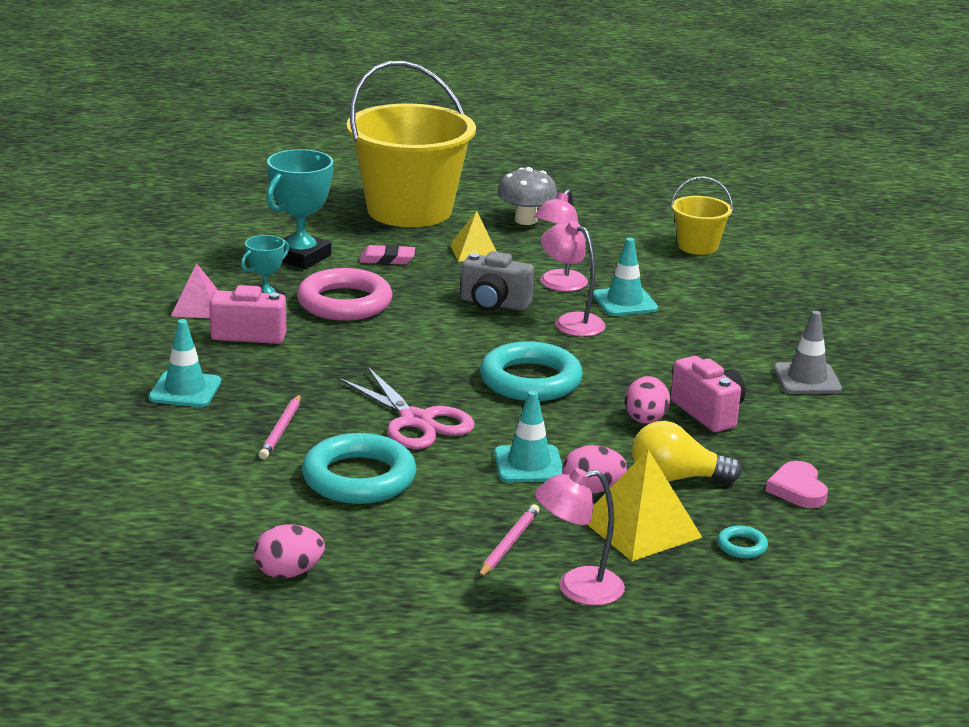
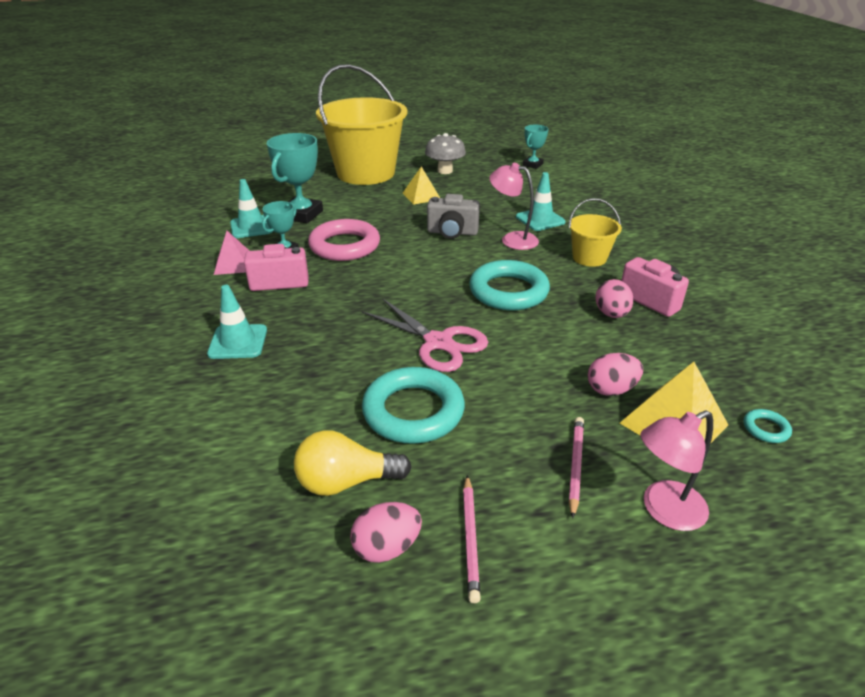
camera: 10 degrees left, 10 degrees up
pink pencil [259,394,301,459] -> pink pencil moved to [463,475,481,603]
pink eraser [359,245,415,265] -> none
turquoise traffic cone [494,391,563,482] -> turquoise traffic cone moved to [230,179,273,238]
pink lamp [534,189,588,292] -> none
yellow light bulb [632,421,742,483] -> yellow light bulb moved to [294,430,412,496]
yellow bucket [671,176,733,255] -> yellow bucket moved to [569,198,622,267]
pink heart [766,461,828,508] -> none
grey traffic cone [774,311,842,394] -> none
none -> turquoise trophy [523,125,548,169]

